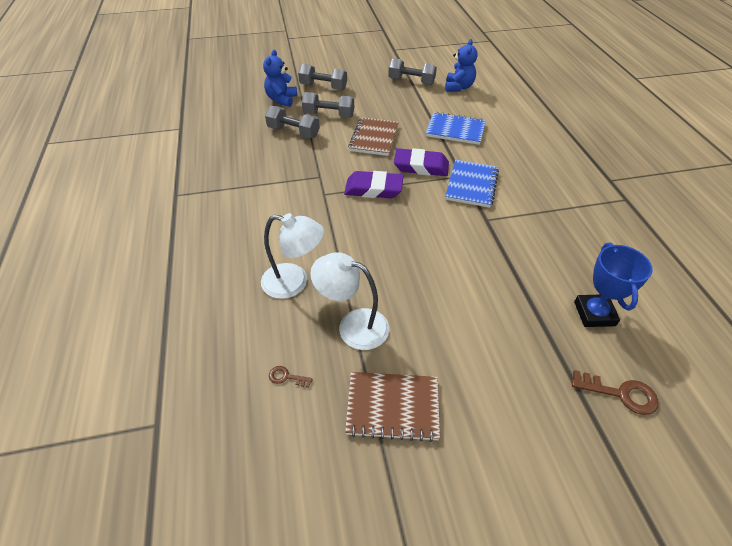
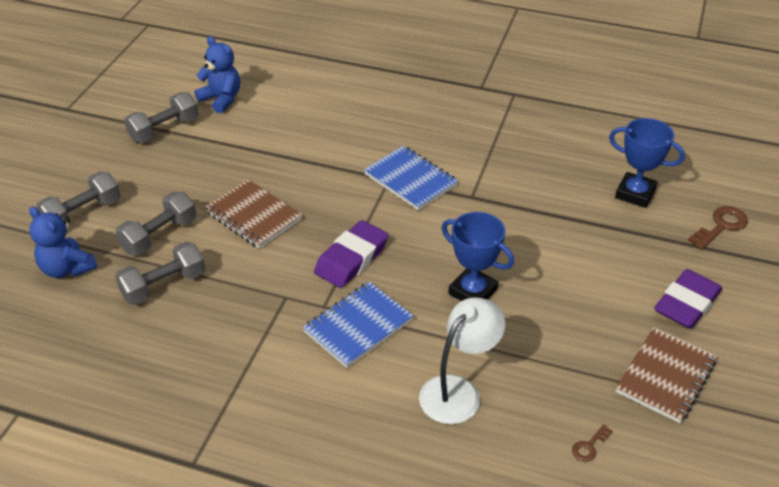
camera: 60 degrees left, 5 degrees down
white lamp [310,252,389,350] -> none
purple eraser [394,148,449,176] -> purple eraser moved to [654,269,722,329]
blue notebook [426,112,486,145] -> blue notebook moved to [303,282,414,368]
none -> blue trophy [441,212,514,301]

